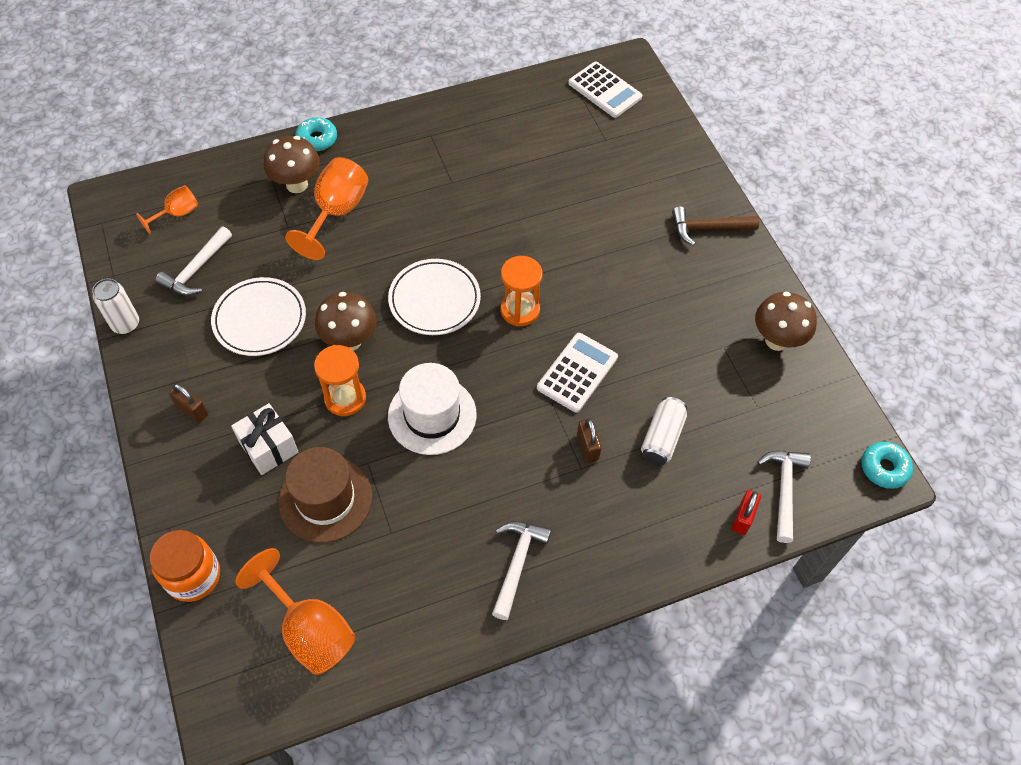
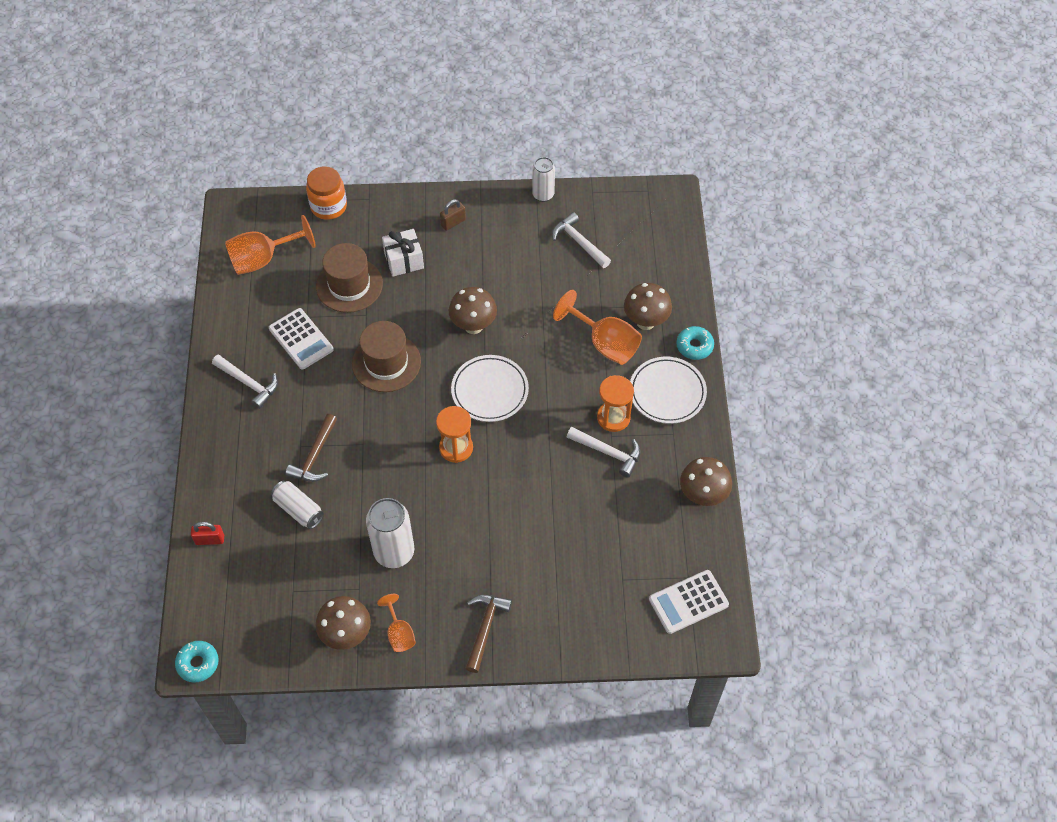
camera: 110 degrees right, 0 degrees up
orange goblet [136,185,199,234] -> orange goblet moved to [377,594,416,652]
white plate [211,277,306,356] -> white plate moved to [630,357,707,424]
orange hourglass [314,345,366,416] -> orange hourglass moved to [597,375,634,432]
white hat [388,363,477,455] -> brown hat [352,321,421,392]
white calculator [537,333,618,413] -> white calculator moved to [269,308,334,370]
brown padlock [577,418,601,463] -> brown hammer [285,414,337,482]
red padlock [732,490,761,535] -> red padlock turned 45 degrees counterclockwise [191,522,224,545]
white hammer [757,451,811,543] -> white hammer moved to [567,427,641,478]
none -> white can [366,498,415,568]
none -> brown mushroom [680,457,732,506]

